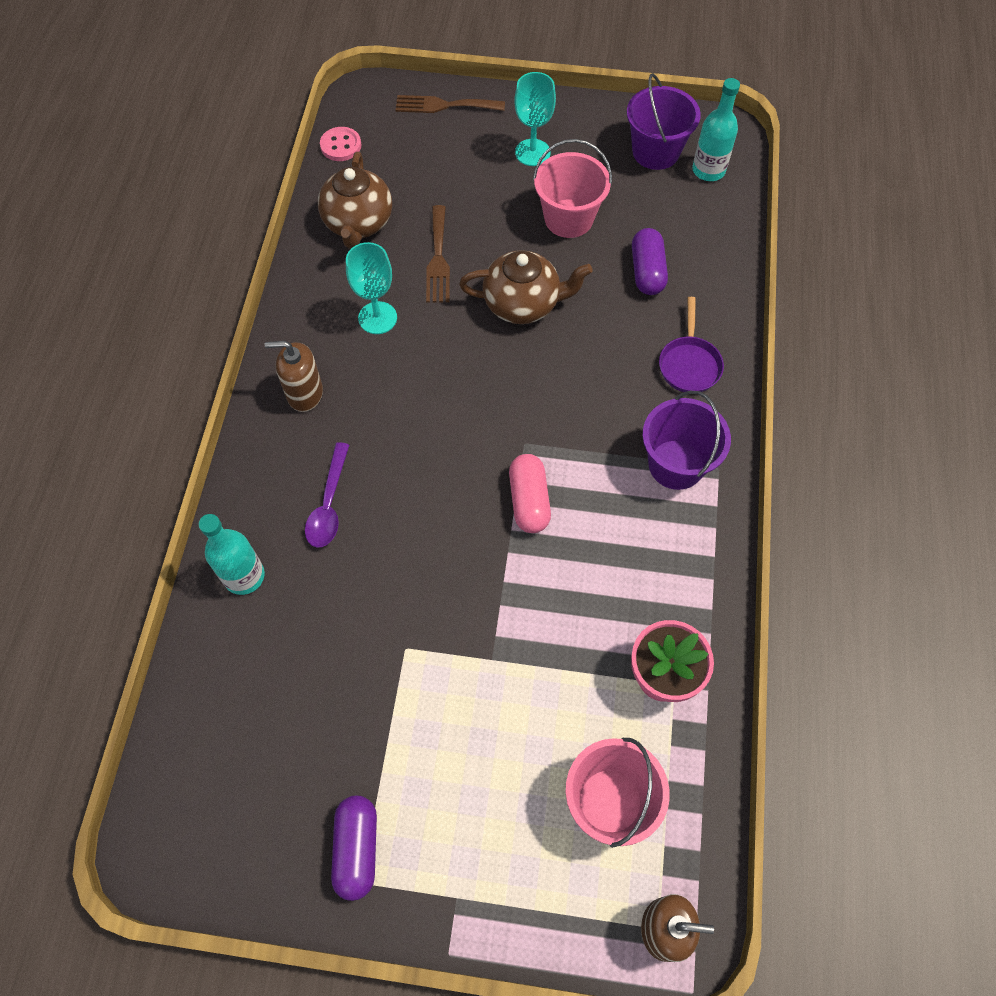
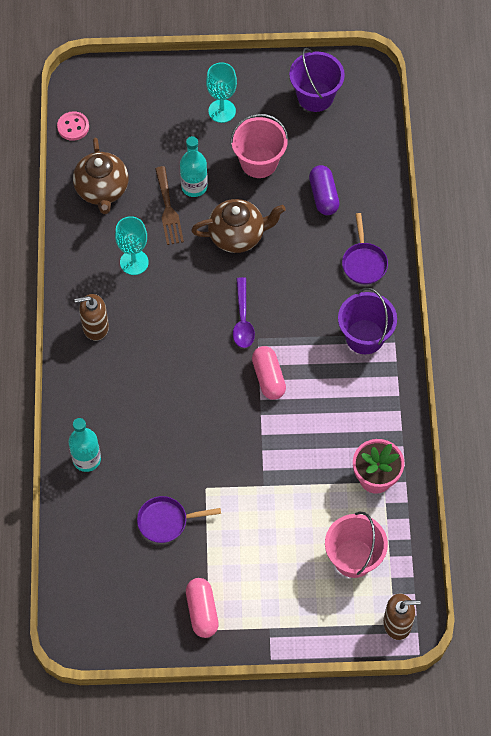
camera: 10 degrees left, 0 degrees up
purple spoon [305,442,349,548] -> purple spoon moved to [233,277,255,348]
purple capsule [331,796,377,901] -> pink capsule [186,578,219,638]
brown fork [396,95,505,113] -> none
turquoise bottle [692,78,740,181] -> turquoise bottle moved to [180,136,208,197]
none -> purple pan [137,496,221,543]

